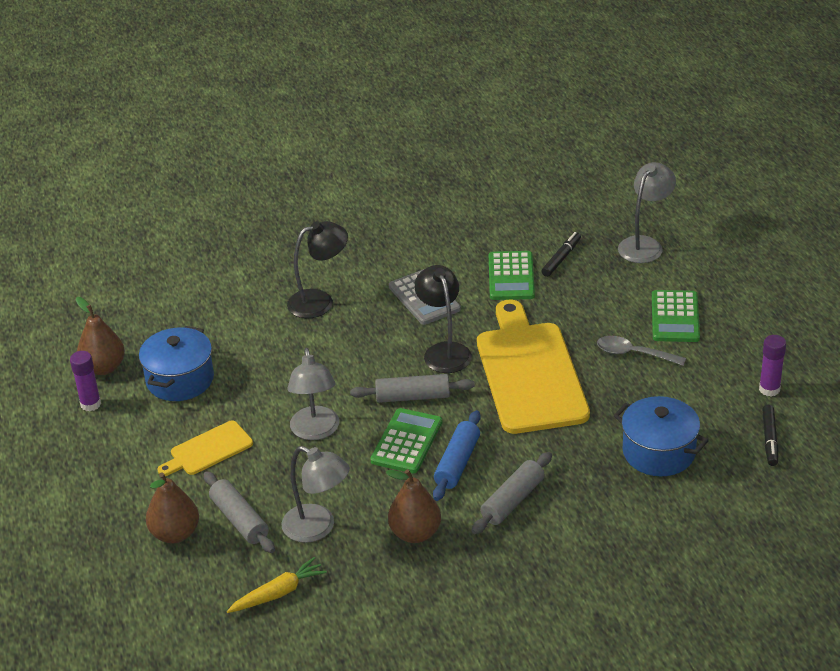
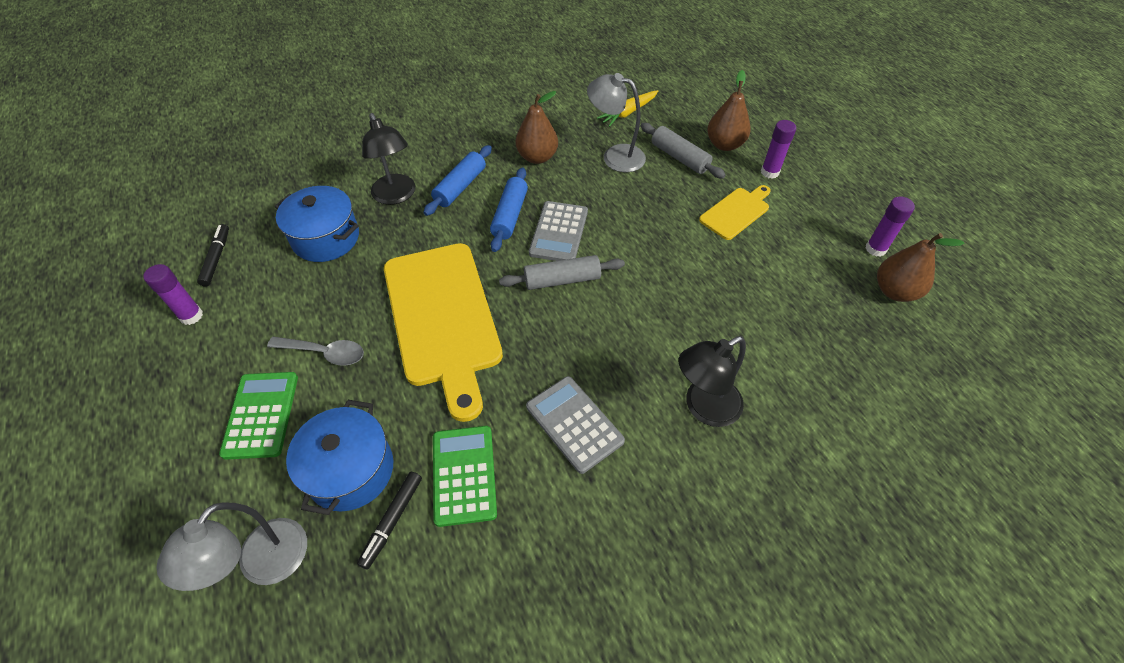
camera: 170 degrees right, 15 degrees up
blue pot [139,326,214,401] -> blue pot moved to [286,400,393,515]
grey lamp [287,348,339,440] -> none
green calculator [370,408,442,473] -> grey calculator [529,201,588,261]
black lamp [414,265,472,373] -> black lamp moved to [362,113,415,205]
grey rolling pin [472,452,552,534] -> blue rolling pin [423,145,492,216]
none -> purple glue stick [761,120,796,179]

